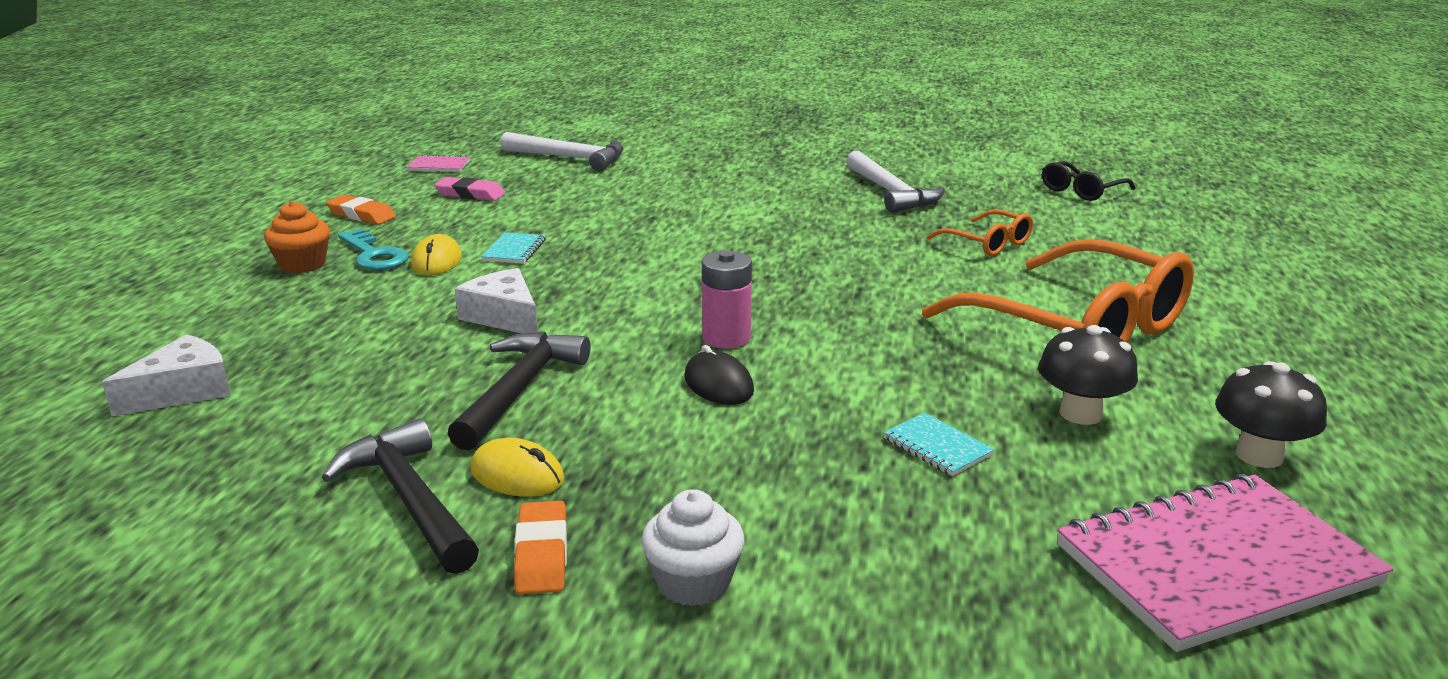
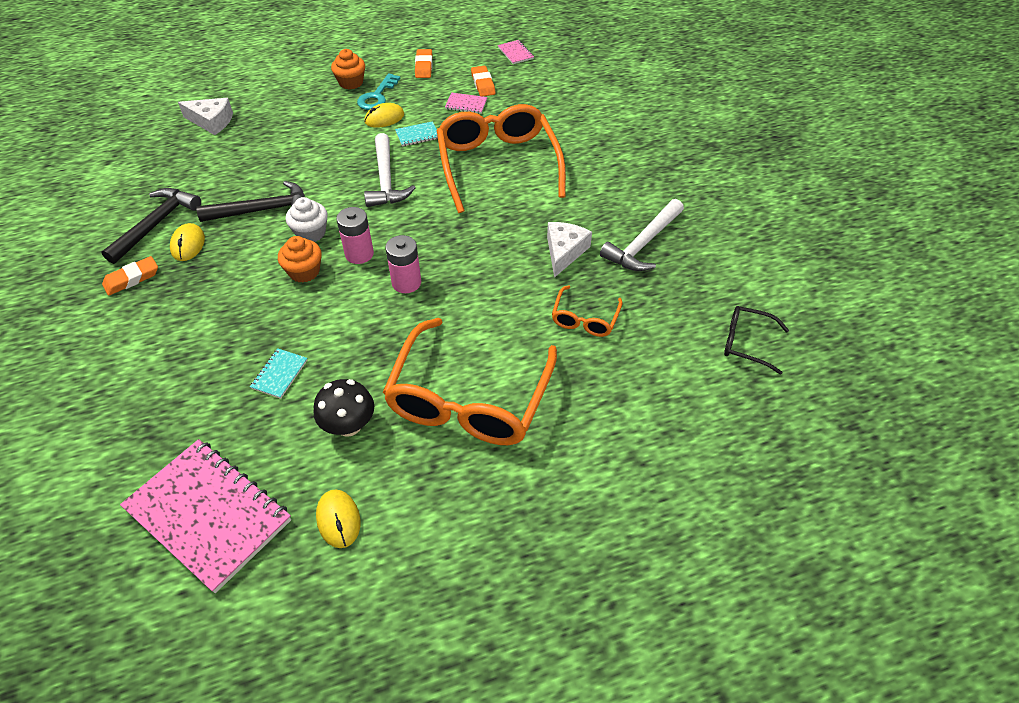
camera: 60 degrees right, 25 degrees up
pink eraser [434,177,506,201] -> orange eraser [471,66,496,96]
white cheese [455,268,538,333] -> white cheese moved to [547,222,592,278]
white hammer [501,132,623,171] -> white hammer moved to [364,133,415,207]
white cupcake [641,489,744,606] -> white cupcake moved to [286,197,328,242]
black mouse [684,345,754,405] -> orange cupcake [278,236,322,283]
black mushroom [1215,361,1327,468] -> yellow mouse [316,489,361,548]
none -> pink battery [385,235,421,293]
none -> orange glasses [437,104,566,213]
none -> pink notebook [445,93,487,114]

